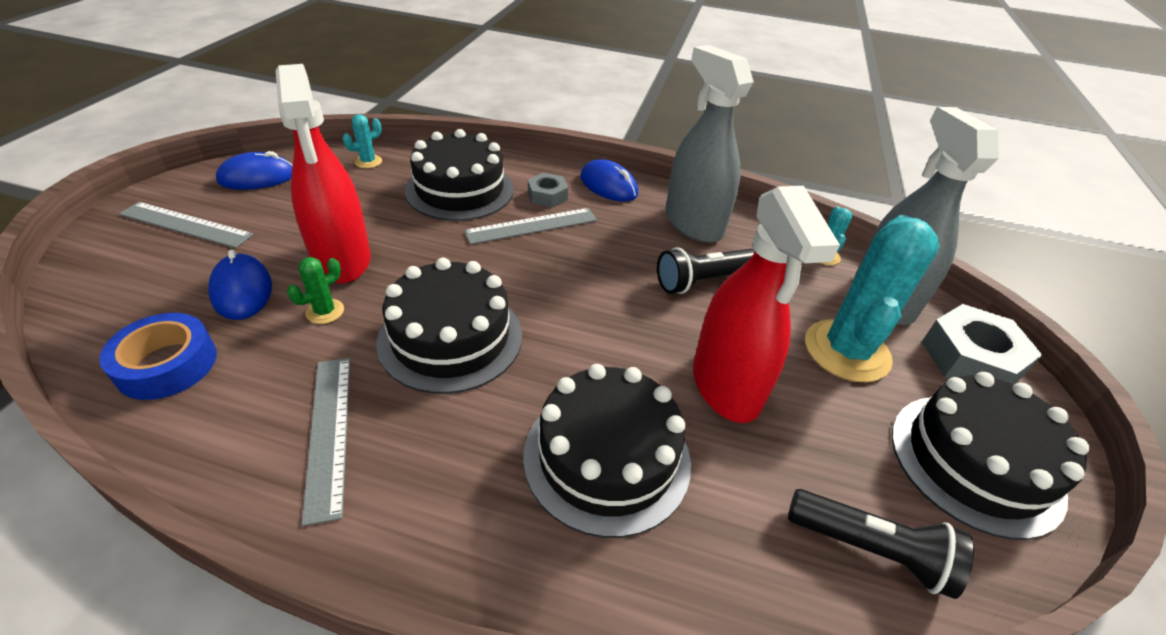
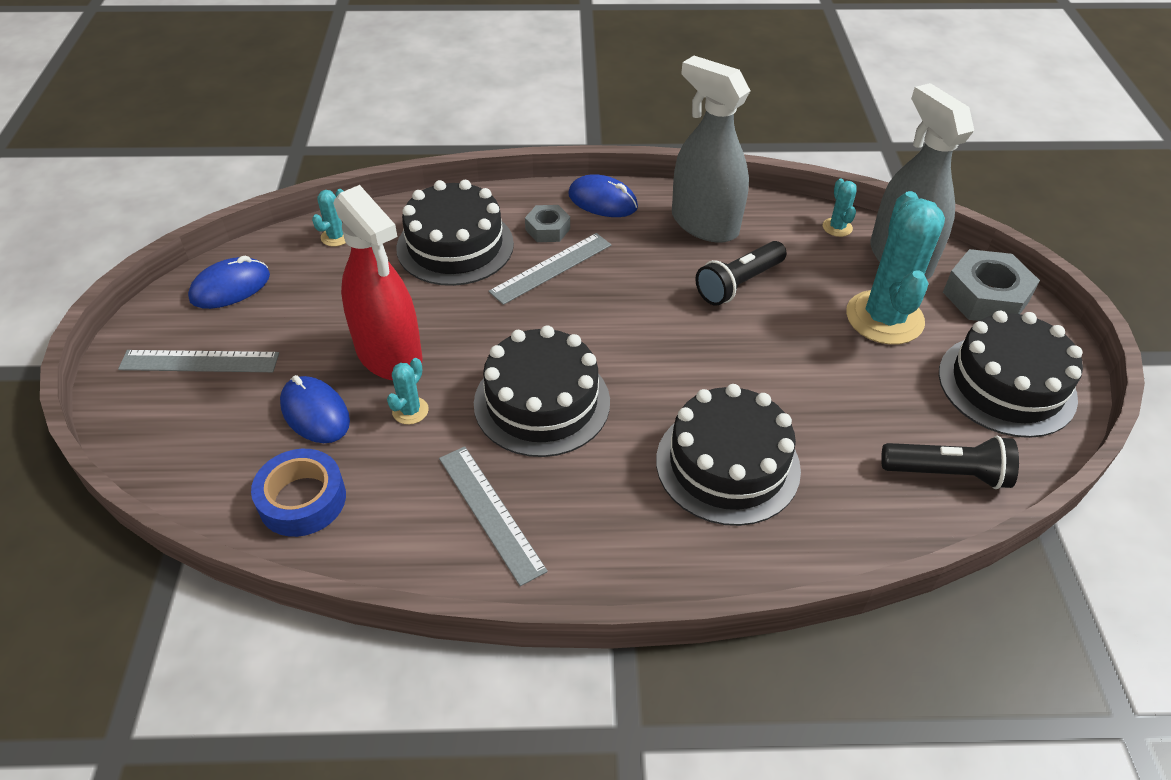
camera: 15 degrees left, 5 degrees up
green cactus [287,257,344,324] -> turquoise cactus [387,358,429,425]
red spray bottle [693,186,840,423] -> none

